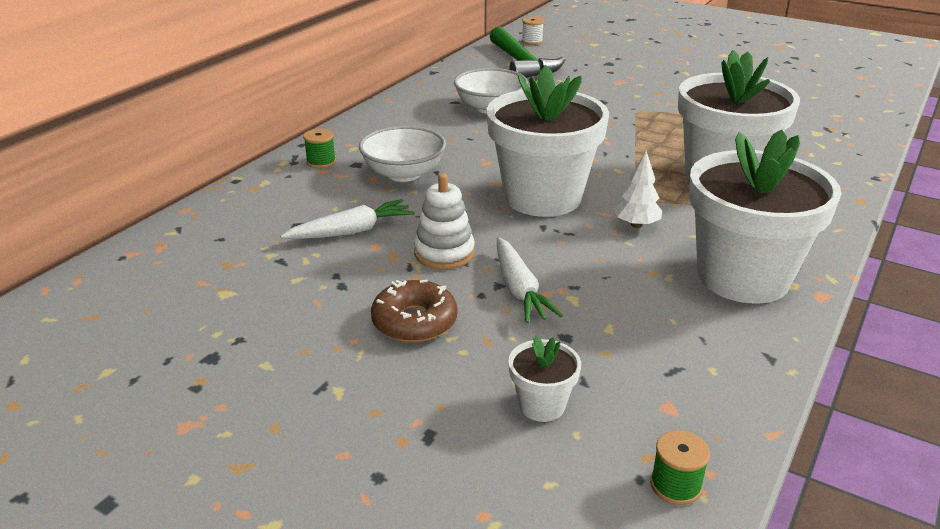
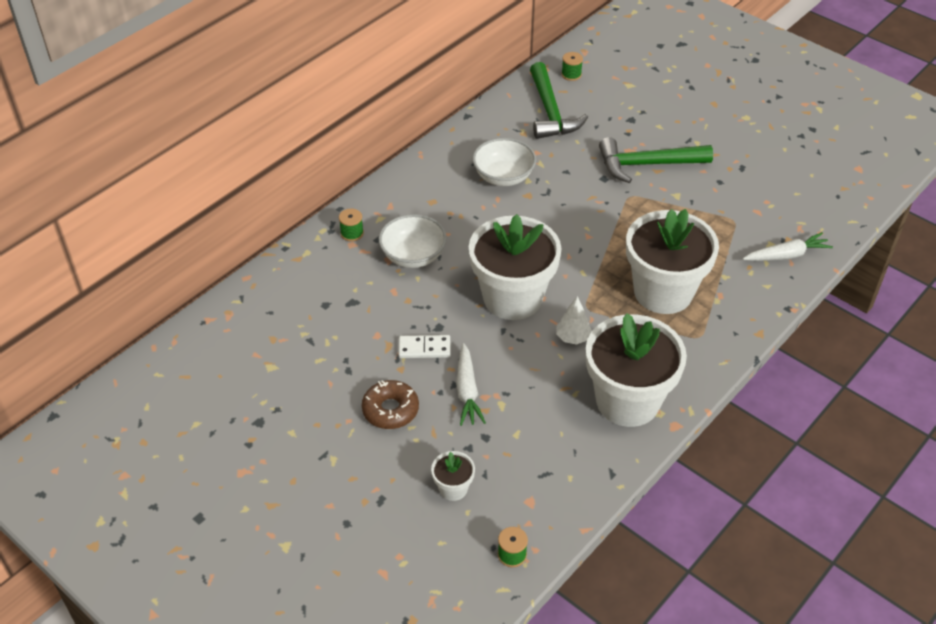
camera: 10 degrees right, 15 degrees up
white carrot [280,199,414,239] -> white carrot moved to [743,232,833,261]
white stacking toy [414,173,475,269] -> white domino [398,335,451,358]
white spool [522,17,544,45] -> green spool [561,52,583,81]
none -> green hammer [599,137,713,183]

